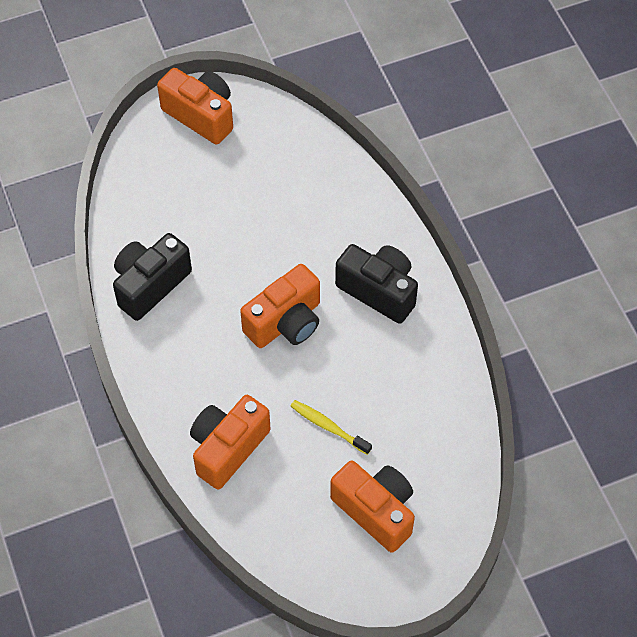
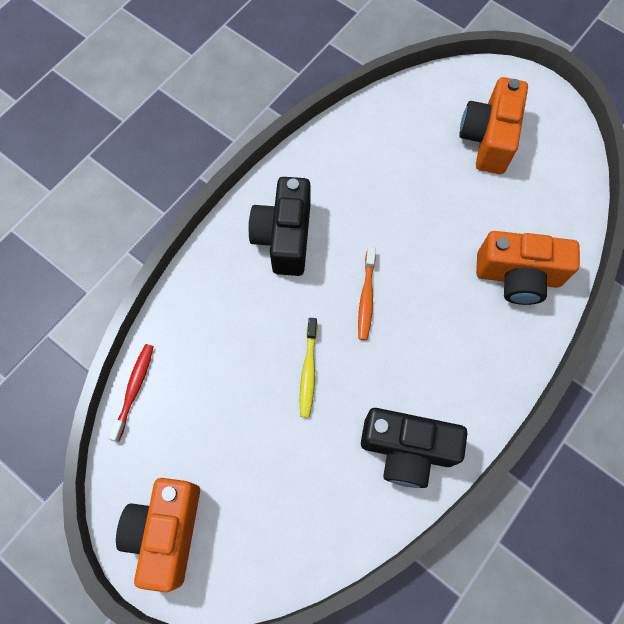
camera: 120 degrees left, 10 degrees up
orange camera [240,264,320,348] -> orange toothbrush [358,247,376,340]
yellow toothbrush [290,400,372,455] -> yellow toothbrush moved to [300,318,318,418]
none -> red toothbrush [108,344,154,442]

